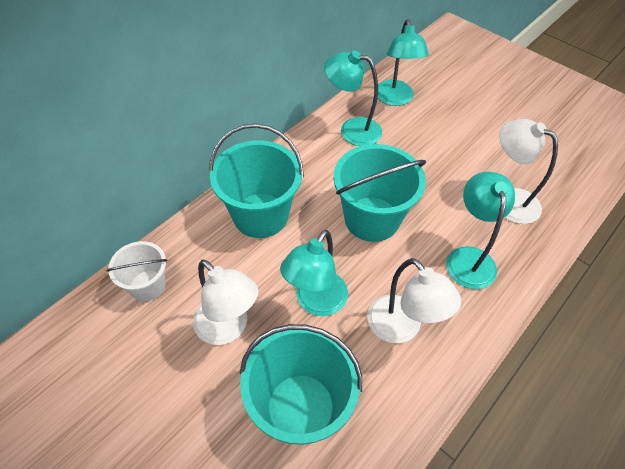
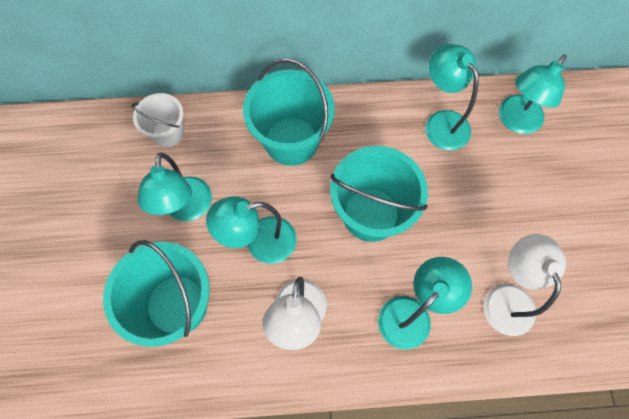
camera: 45 degrees right, 15 degrees up
white lamp [193,259,258,345] -> turquoise lamp [137,153,212,221]

